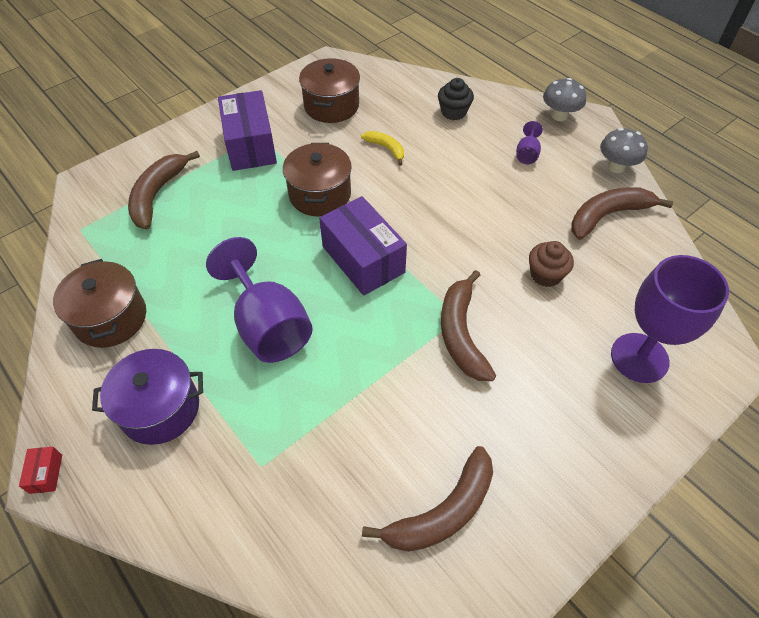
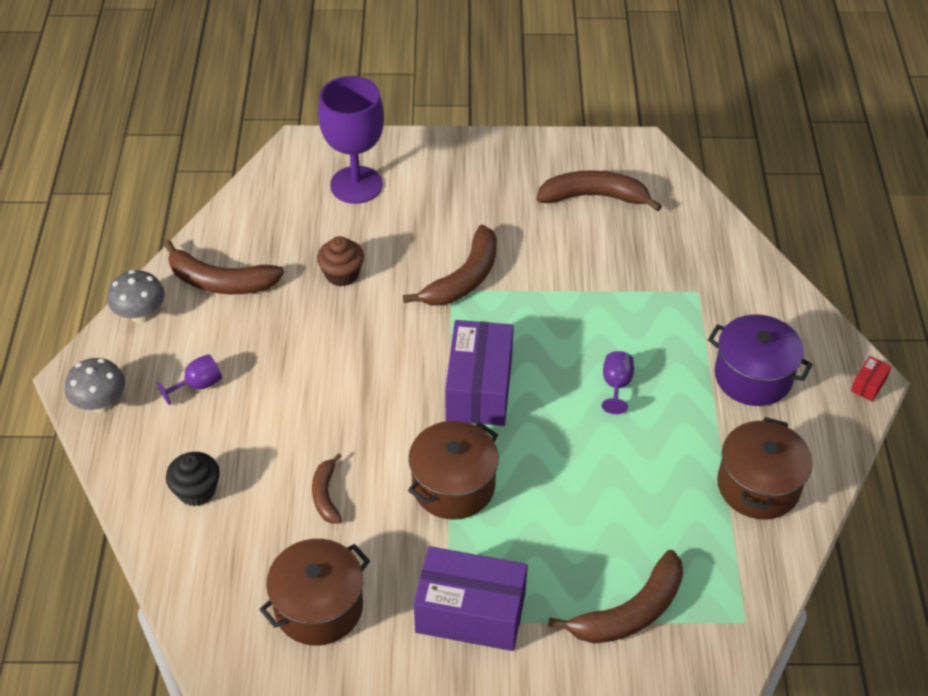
camera: 140 degrees left, 5 degrees down
purple goblet [206,237,313,363] -> purple goblet [602,351,634,414], size x0.44
purple box [218,90,277,171] -> purple box turned 75 degrees clockwise [414,546,528,651]
yellow banana [361,131,404,166] -> brown banana [312,453,342,524]

